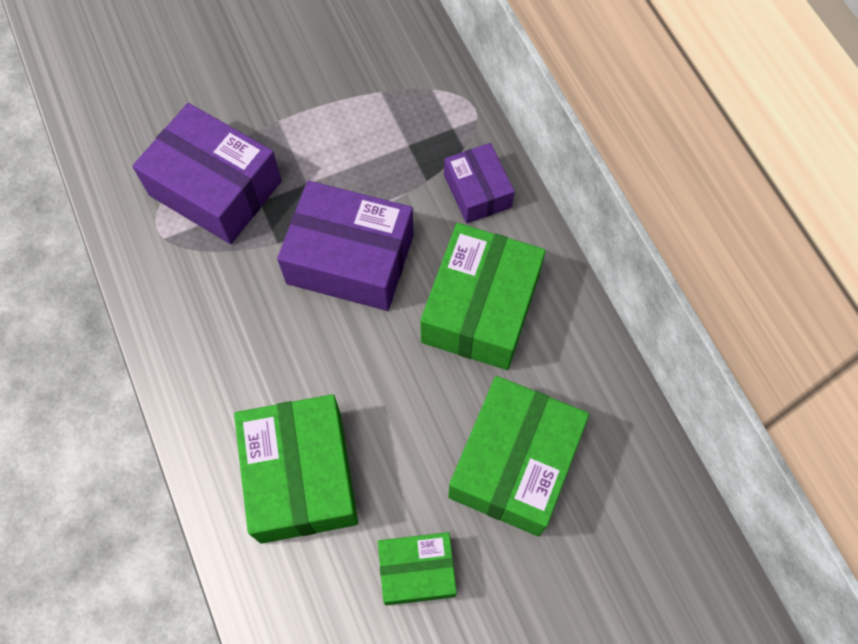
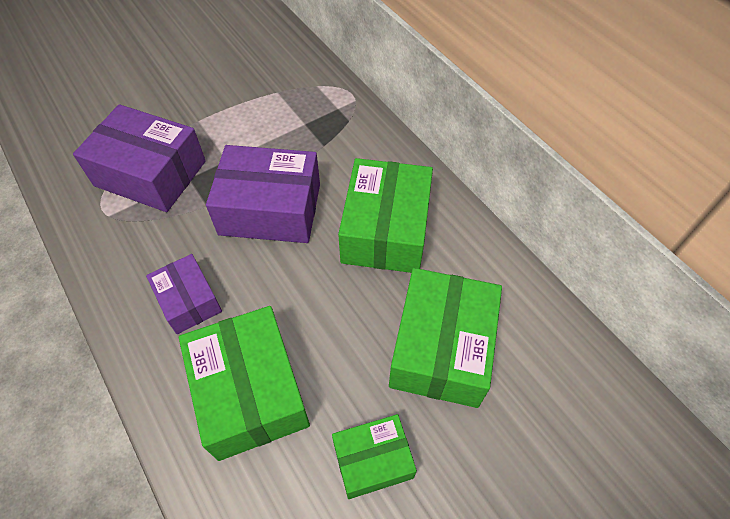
camera: 10 degrees left, 10 degrees down
purple box [444,143,515,224] -> purple box moved to [146,254,222,334]

